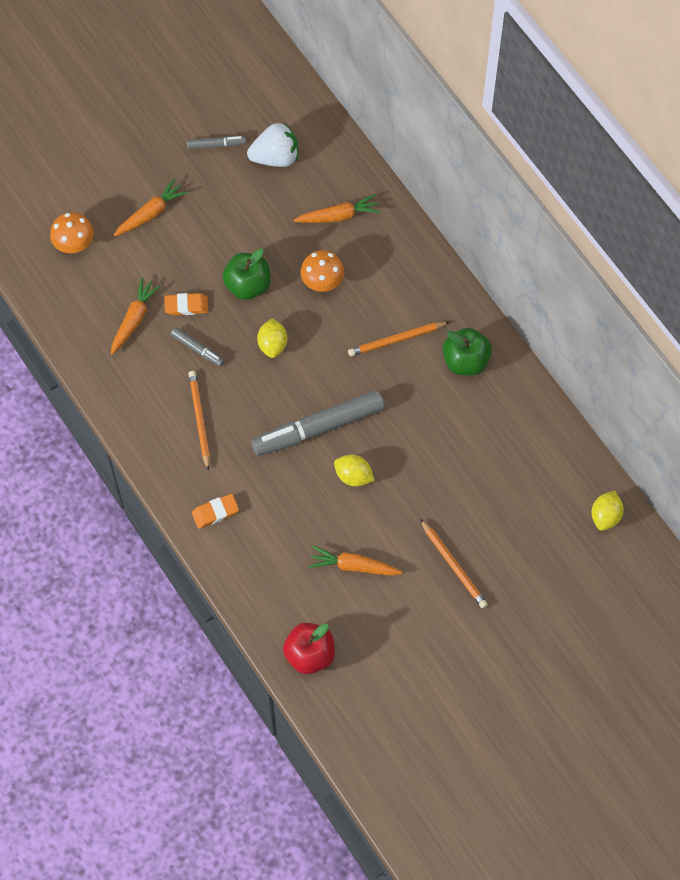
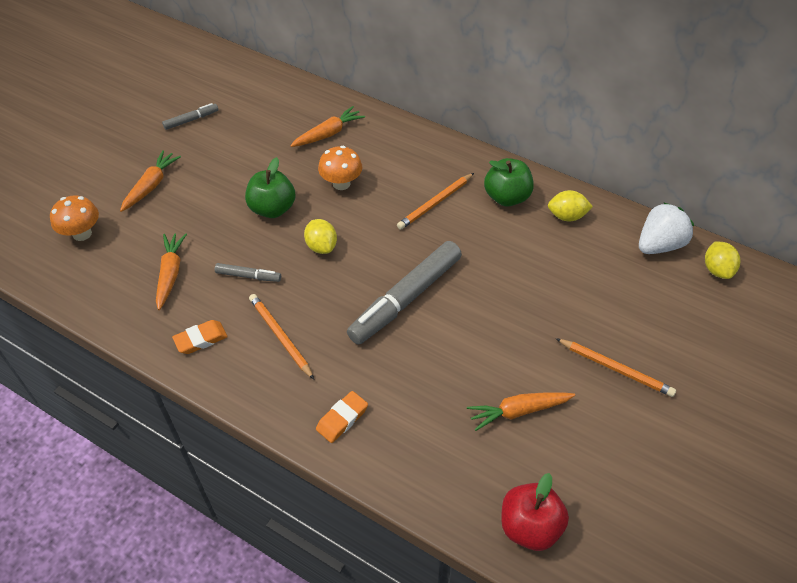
camera: 25 degrees left, 15 degrees down
orange eraser [164,293,208,315] -> orange eraser moved to [172,320,228,354]
white strawberry [247,123,298,167] -> white strawberry moved to [639,202,694,254]
yellow lemon [334,455,375,487] -> yellow lemon moved to [548,190,593,222]

